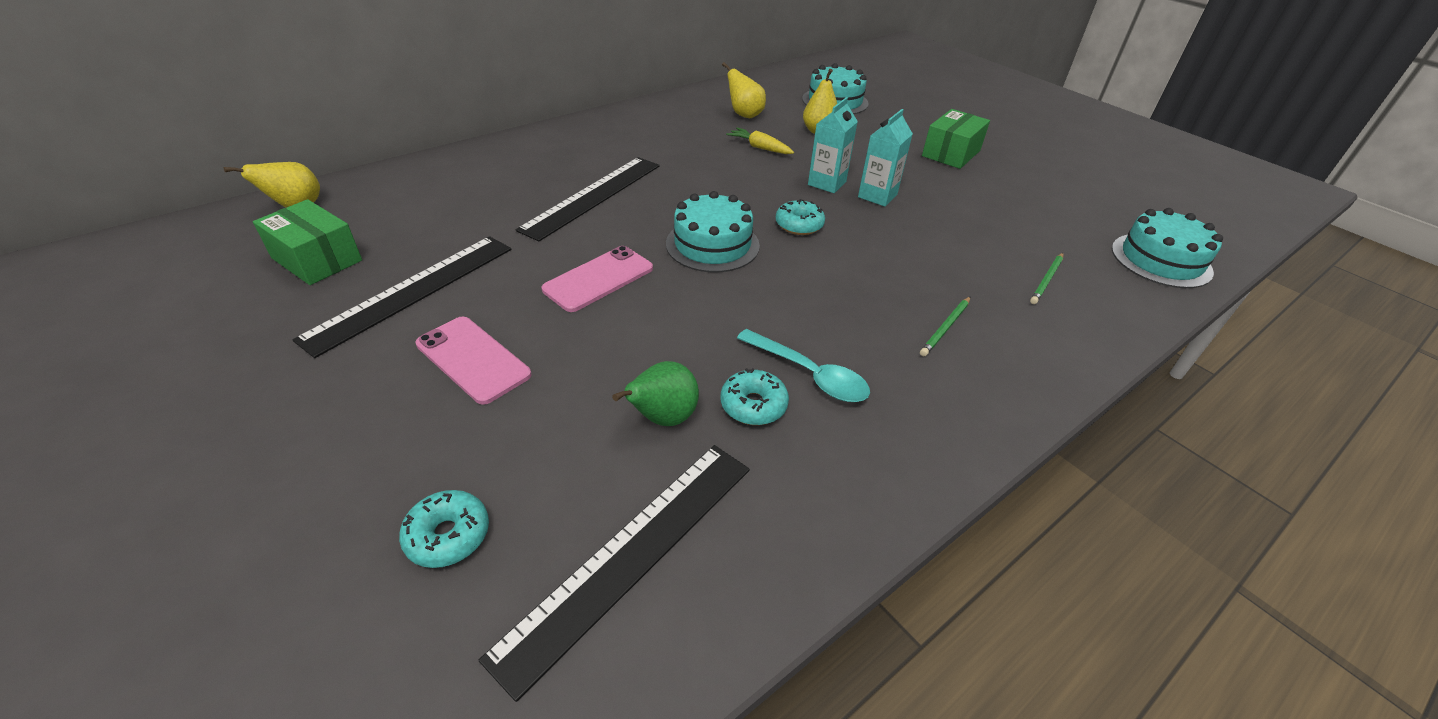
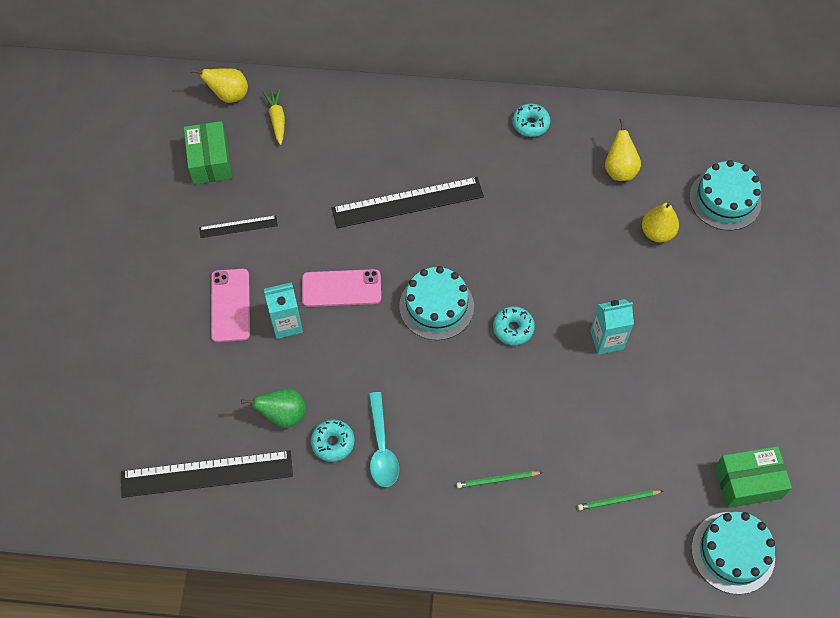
camera: 45 degrees right, 20 degrees up
black ruler [292,236,512,358] -> black ruler [199,215,278,238], size x0.51
turquoise donut [399,490,489,568] -> turquoise donut moved to [512,104,550,137]
yellow carrot [726,127,794,154] -> yellow carrot moved to [263,89,285,145]
turquoise carton [808,97,858,193] -> turquoise carton moved to [264,282,303,339]
green box [922,109,990,169] -> green box moved to [715,446,792,508]

